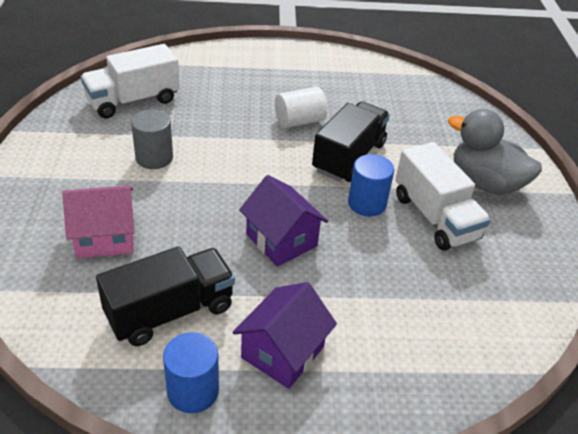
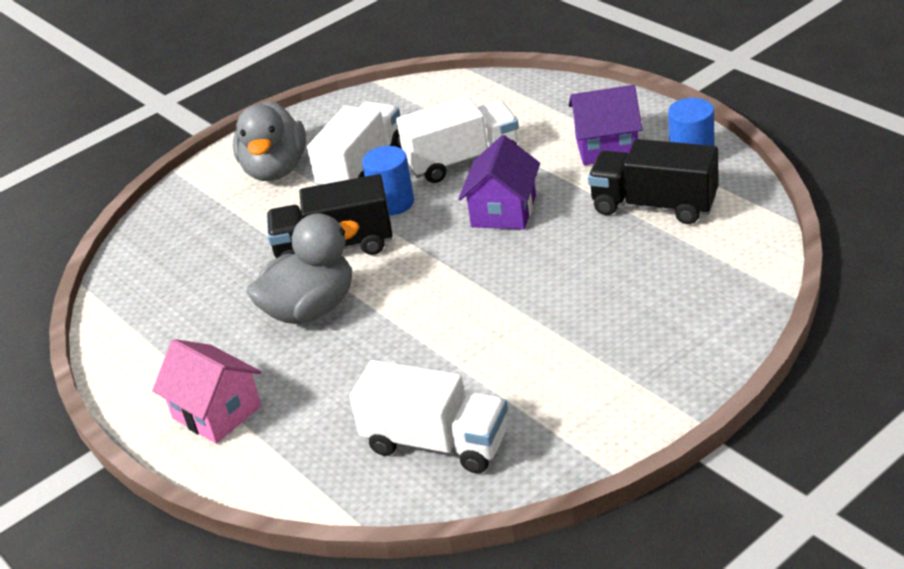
camera: 120 degrees left, 5 degrees down
pink house [62,185,134,259] -> pink house moved to [152,339,261,444]
grey cylinder [131,109,173,169] -> none
white cylinder [275,87,327,128] -> grey duck [247,213,359,324]
none -> white truck [396,96,519,183]

